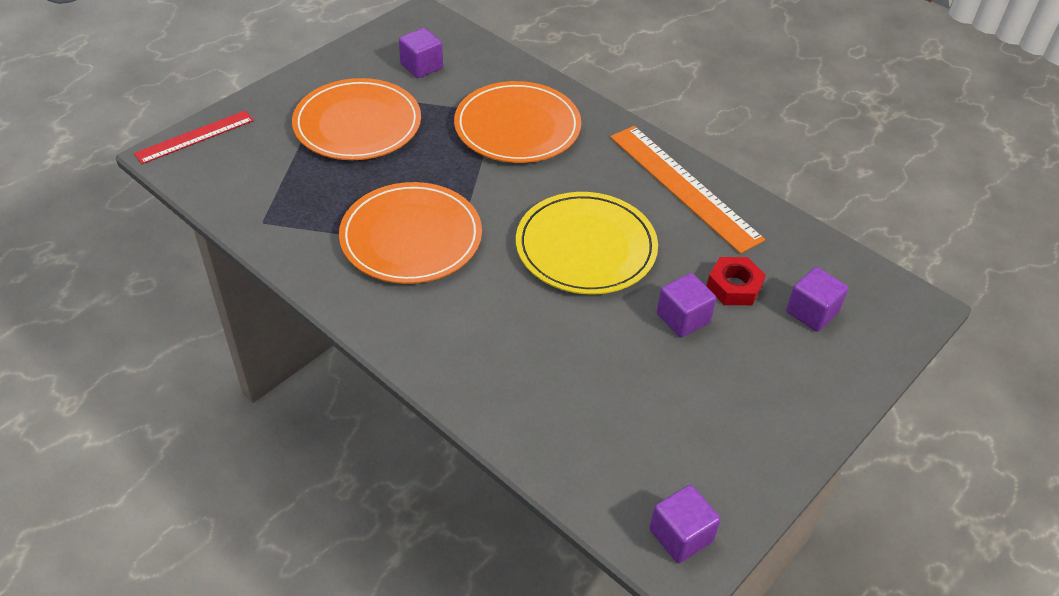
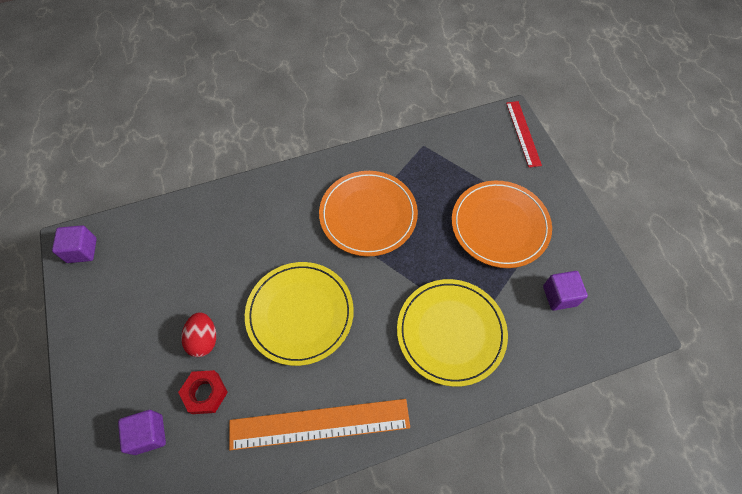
camera: 120 degrees right, 15 degrees up
orange plate [454,81,581,163] -> yellow plate [397,279,508,387]
purple cube [657,273,716,337] -> red egg [181,312,216,357]

